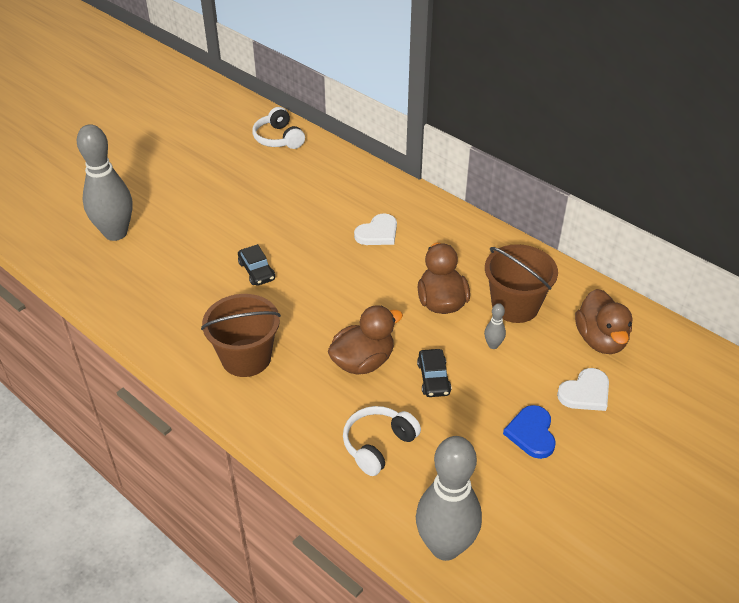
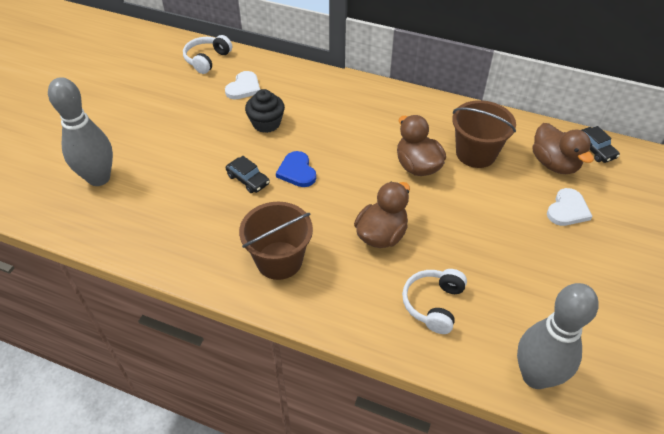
camera: 20 degrees left, 5 degrees up
white headphones [252,107,305,149] -> white headphones turned 75 degrees clockwise [183,35,232,74]
white heart [354,213,397,245] -> white heart moved to [225,71,260,99]
black car [417,349,451,397] -> black car moved to [581,126,620,163]
grey bowling pin [484,303,506,349] -> none
blue heart [503,405,556,459] -> blue heart moved to [276,151,316,187]
none -> black cupcake [245,89,285,133]

